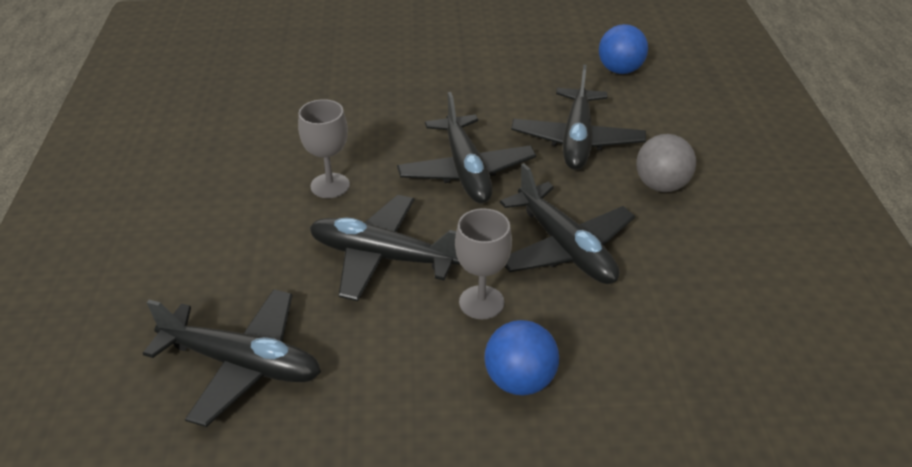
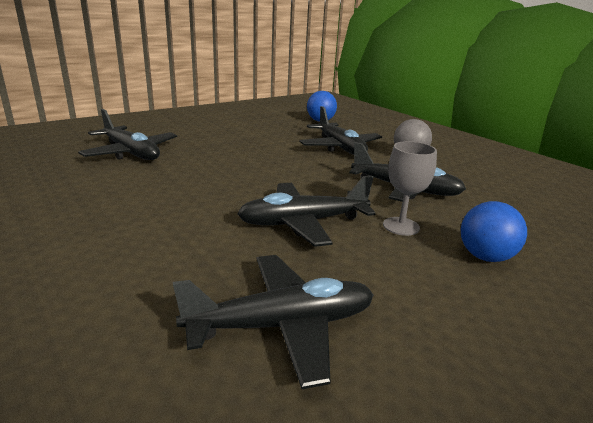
camera: 35 degrees left, 15 degrees down
grey goblet [298,99,350,198] -> none
black plane [397,92,536,204] -> black plane moved to [78,109,177,160]

